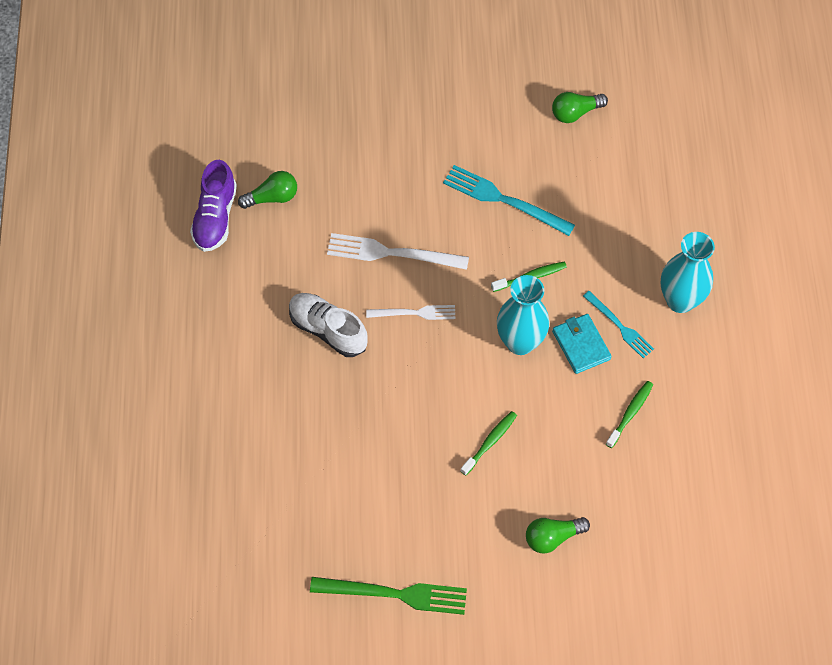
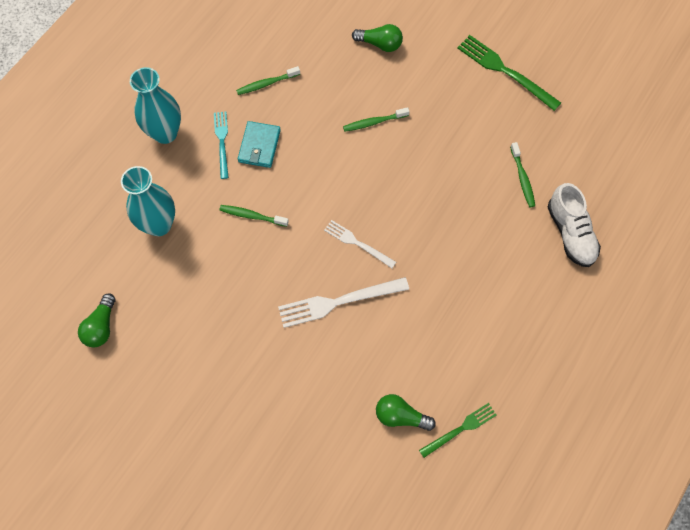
camera: 145 degrees left, 5 degrees up
purple shoe [190,160,237,252] -> green fork [419,403,497,458]
white shoe [289,293,368,357] -> white shoe moved to [548,183,601,267]
white fork [327,233,469,270] -> white fork turned 120 degrees clockwise [278,277,409,328]
turquoise fork [443,165,575,236] -> none
turquoise vase [497,275,549,355] -> turquoise vase moved to [121,166,175,236]
green light bulb [552,92,608,123] -> green light bulb turned 90 degrees clockwise [78,293,116,348]
none -> green toothbrush [510,142,535,207]

